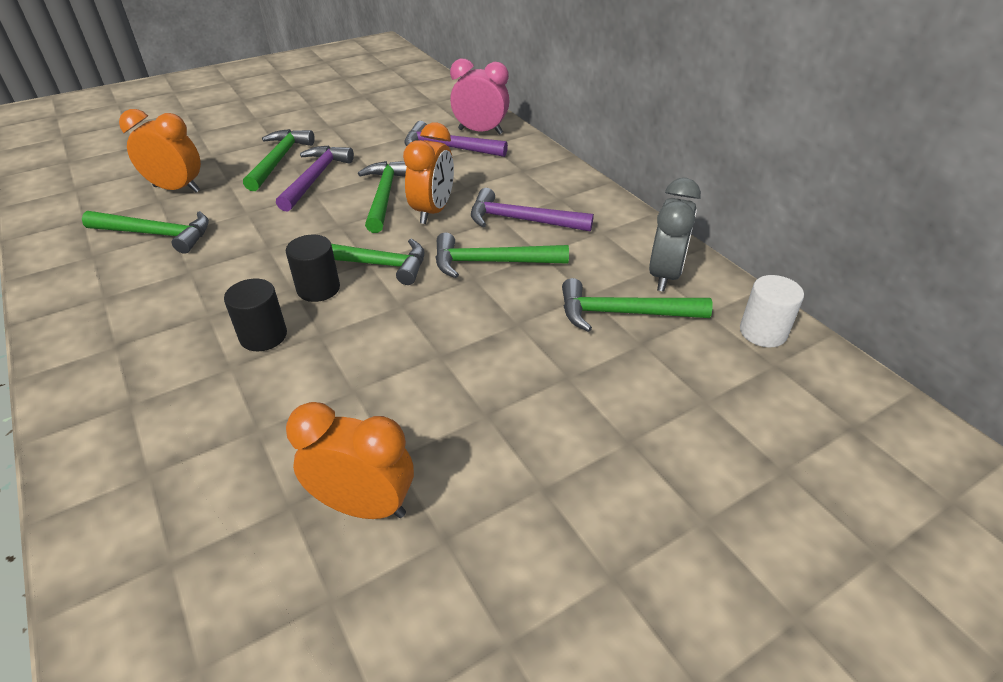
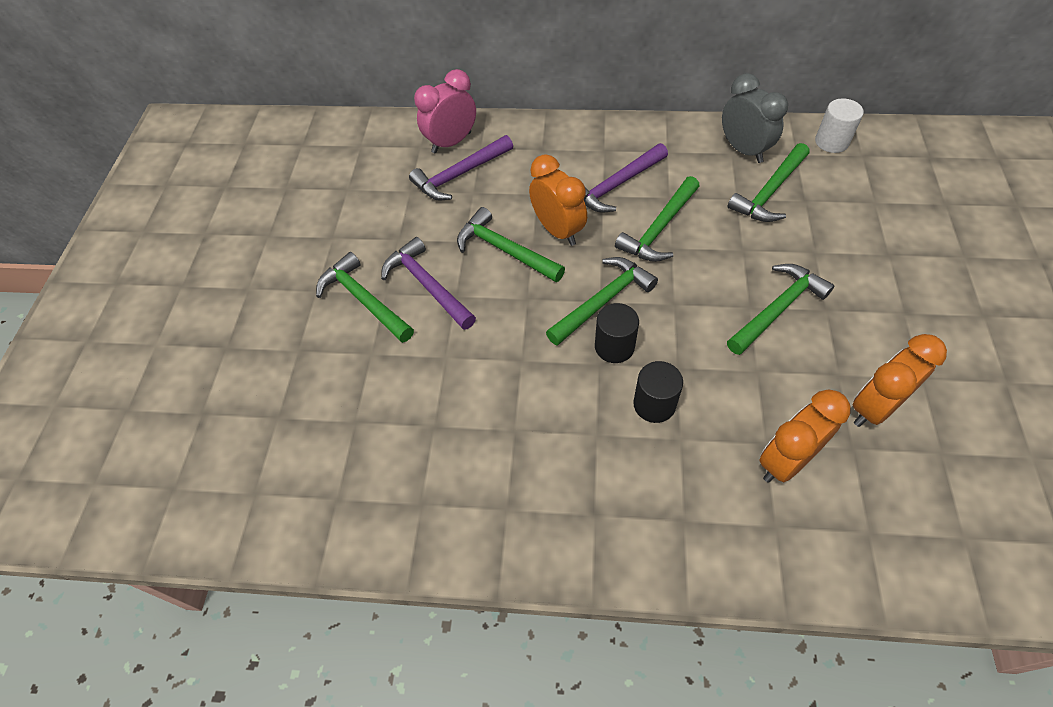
camera: 50 degrees left, 15 degrees up
green hammer [82,211,209,254] -> green hammer moved to [727,264,834,355]
orange clock [119,109,201,193] -> orange clock moved to [759,389,851,483]

